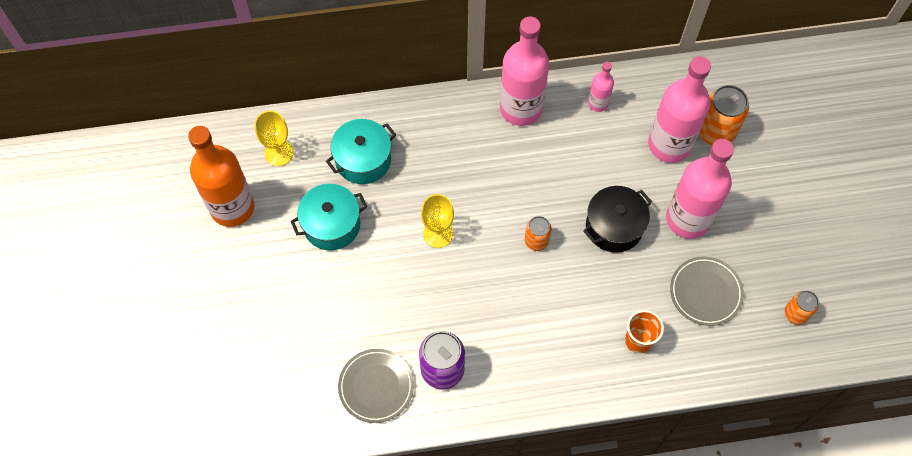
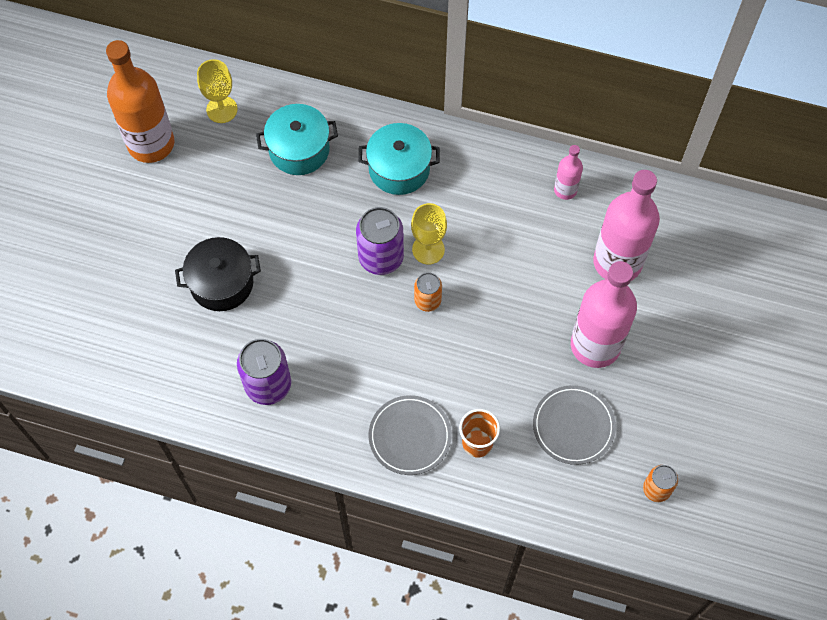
camera: 25 degrees right, 0 degrees up
turquoise pot [291,184,367,250] -> turquoise pot moved to [358,123,440,195]
grey plate [338,349,414,423] -> grey plate moved to [369,395,451,475]
yellow goblet [421,194,454,248] -> yellow goblet moved to [411,203,447,264]
pink bottle [500,16,549,126] -> none
black pot [583,186,652,253] -> black pot moved to [175,237,261,311]
orange can [699,85,749,145] -> none
none -> purple can [356,207,404,275]

